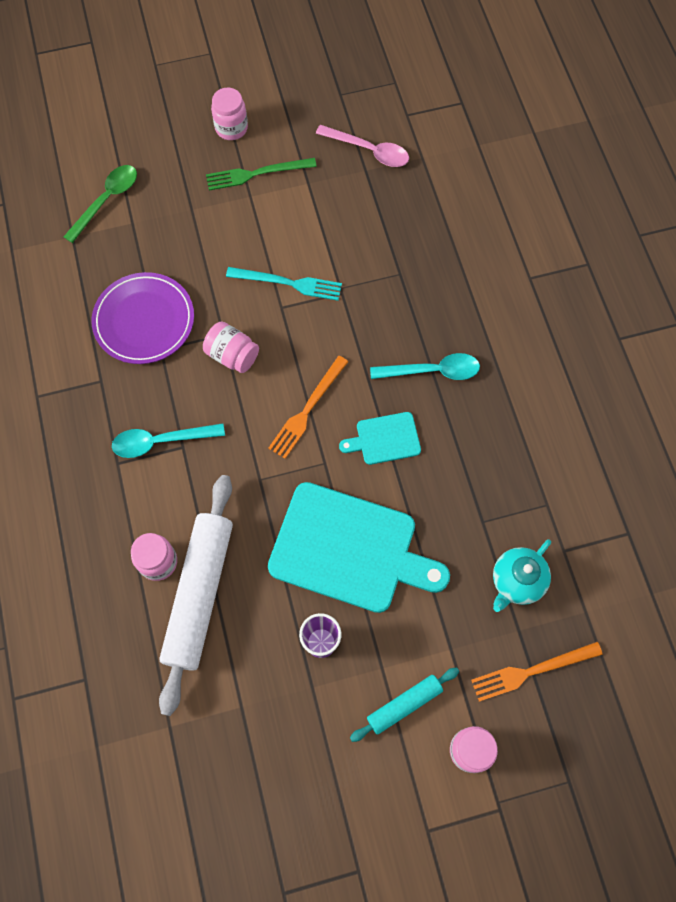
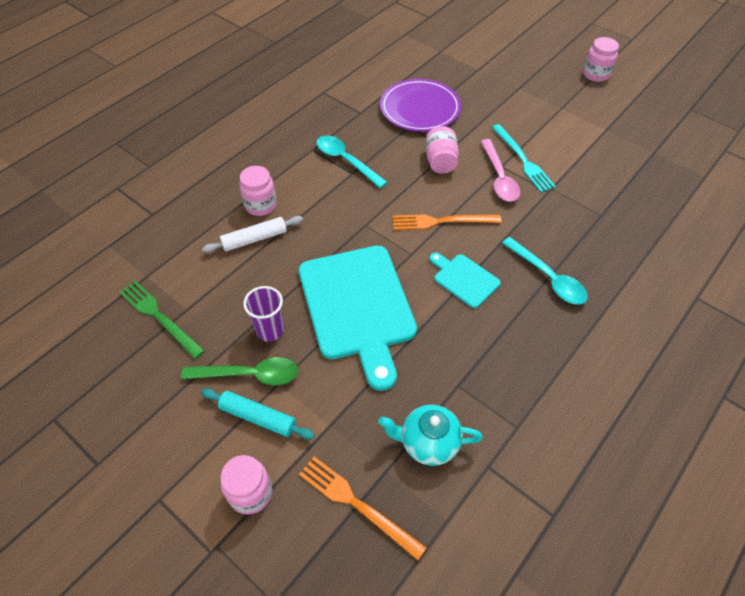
camera: 55 degrees right, 15 degrees down
green spoon [64,165,137,243] -> green spoon moved to [181,357,298,386]
white rolling pin [159,475,233,716] -> white rolling pin [202,216,303,253], size x0.51
green fork [206,158,317,190] -> green fork moved to [119,281,205,359]
pink spoon [316,125,409,167] -> pink spoon moved to [481,139,520,202]

